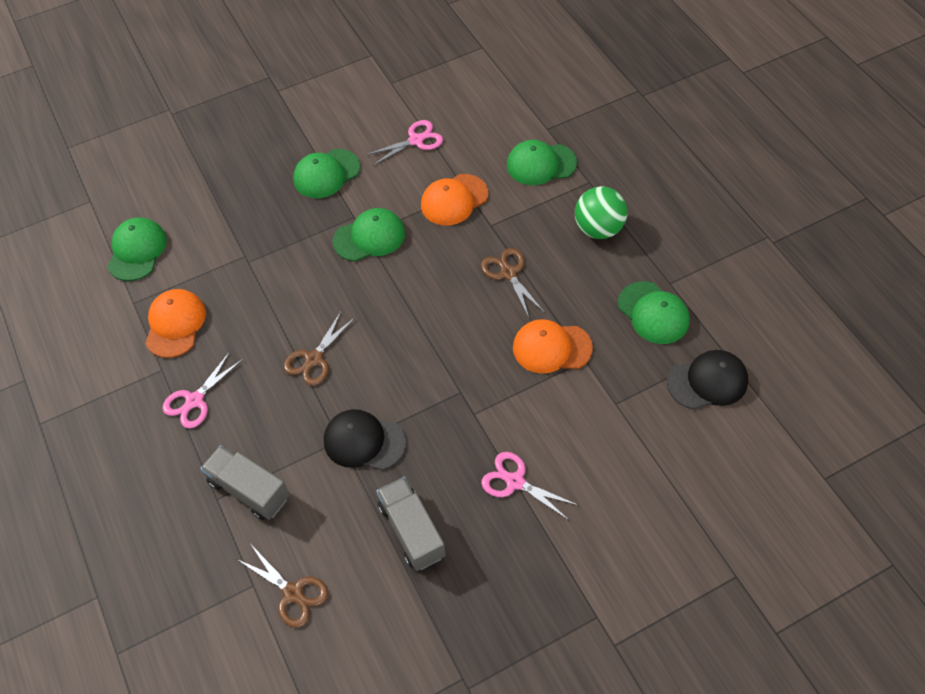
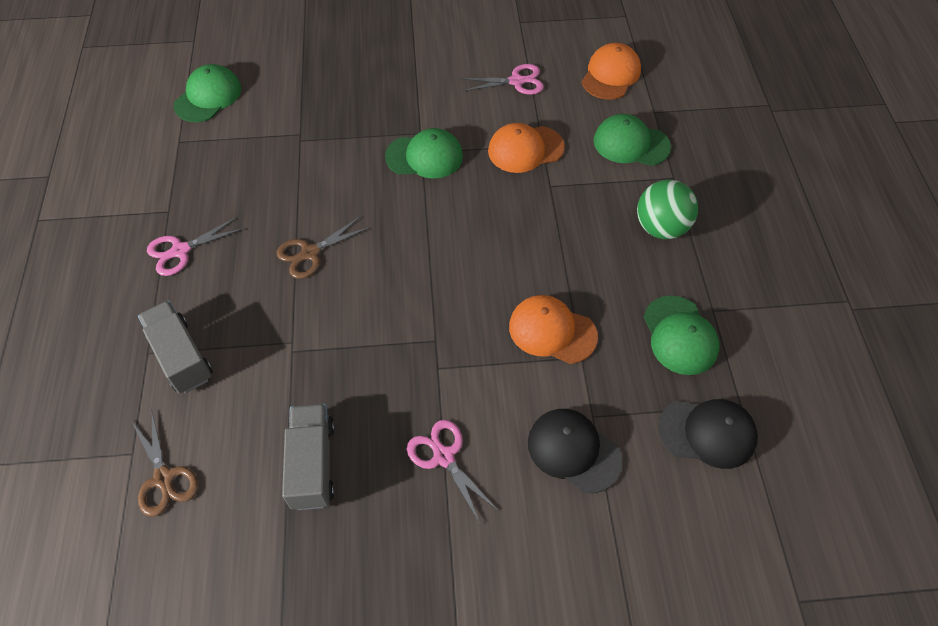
camera: 20 degrees right, 0 degrees up
orange cap [145,289,206,358] -> orange cap moved to [582,43,641,100]
green cap [293,149,360,198] -> none
black cap [324,409,406,470] -> black cap moved to [528,409,623,493]
brown scissors [481,248,545,318] -> none

